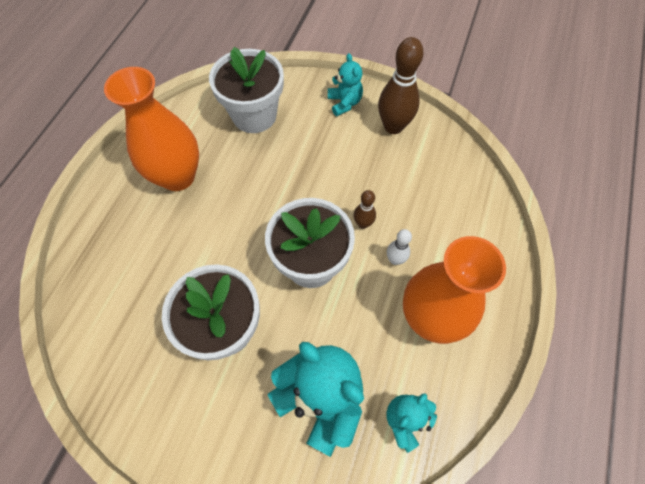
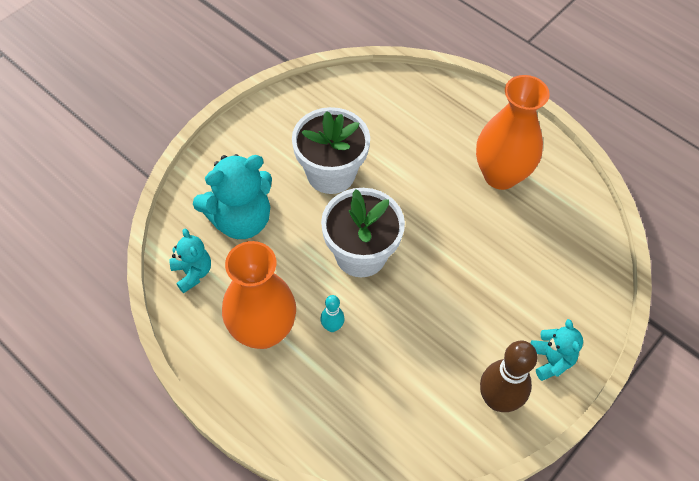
camera: 110 degrees right, 5 degrees down
white flower pot [209,47,284,133] -> none
turquoise teddy bear [328,53,363,116] -> turquoise teddy bear turned 105 degrees counterclockwise [530,319,583,381]
brown bowling pin [354,190,376,229] -> none
white bowling pin [387,229,412,265] -> turquoise bowling pin [320,295,344,332]

